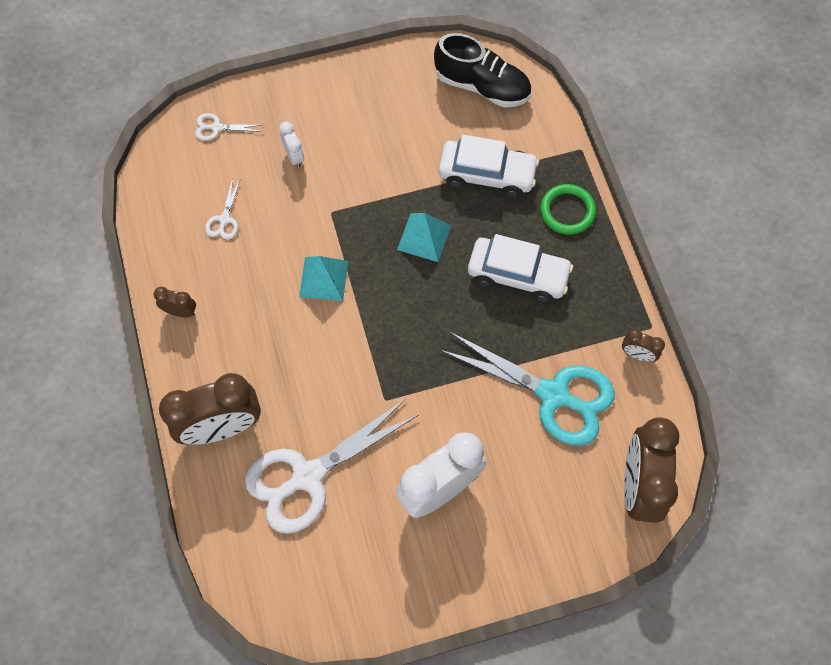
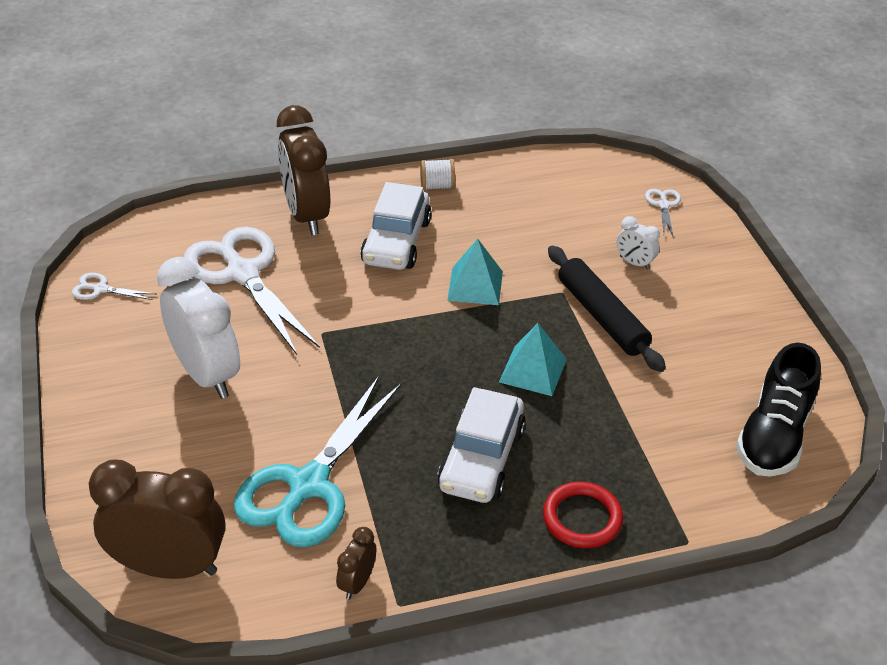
camera: 90 degrees right, 25 degrees down
brown clock [154,287,196,317] -> white spool [420,159,455,190]
white scissors [205,178,241,240] -> white scissors moved to [72,273,156,300]
white clock [279,122,304,168] -> white clock turned 60 degrees clockwise [617,216,660,270]
white car [439,135,539,198] -> white car moved to [360,182,432,270]
green ring [540,184,596,235] -> red ring [543,482,623,548]
none -> black rolling pin [548,246,666,372]

